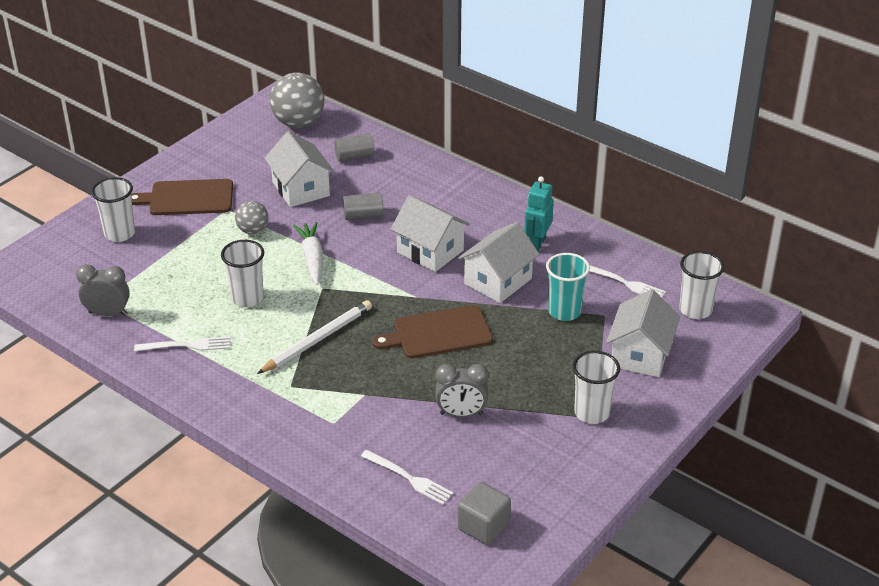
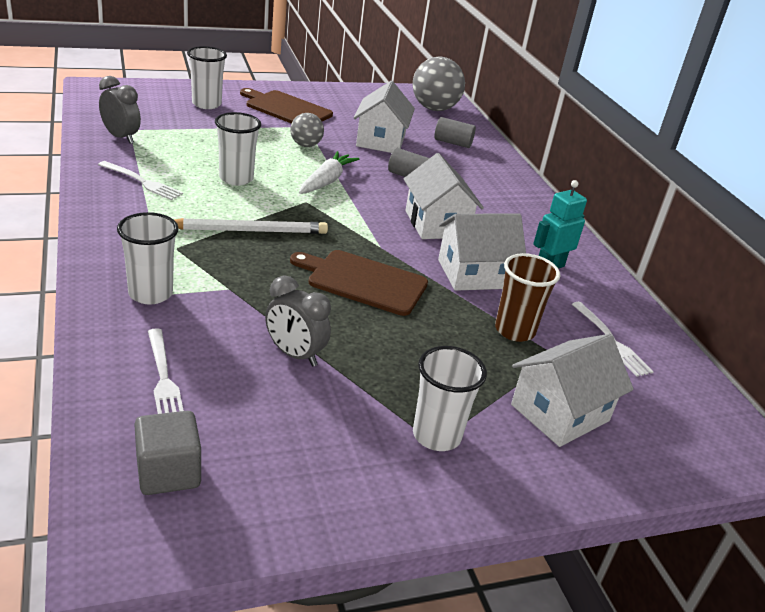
camera: 30 degrees right, 5 degrees down
turquoise cup [546,253,590,321] -> brown cup [495,253,561,342]
white cup [679,251,724,319] -> white cup moved to [117,212,179,304]

